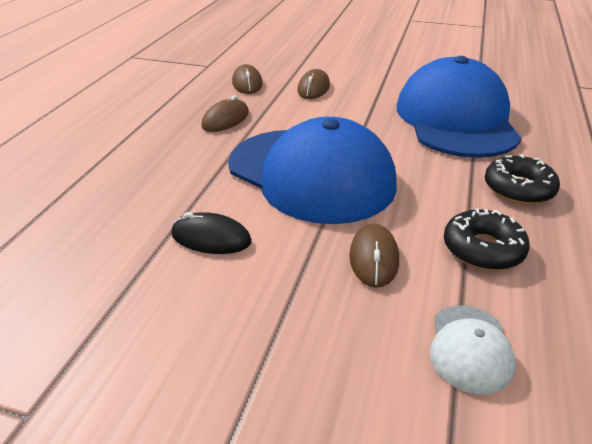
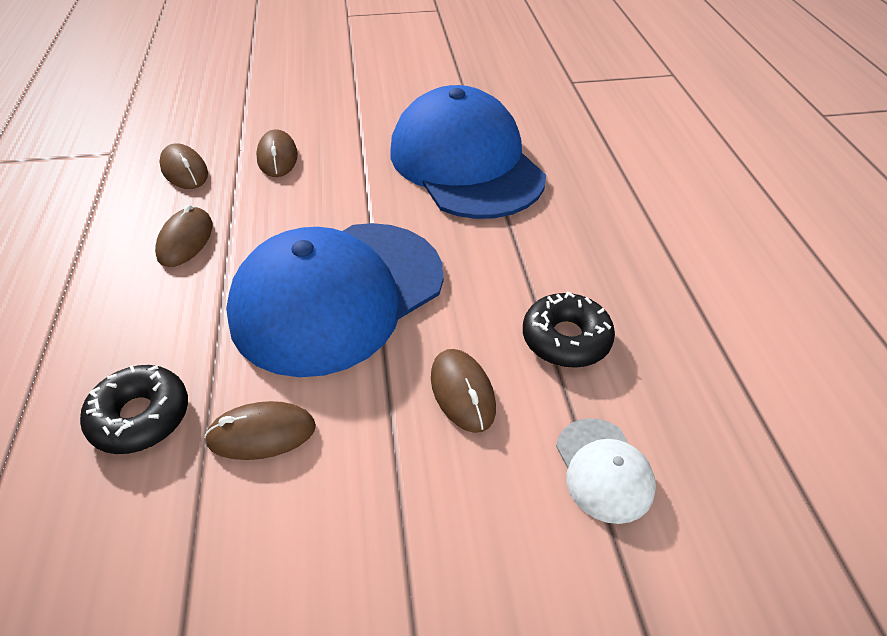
camera: 25 degrees left, 10 degrees up
black mouse [171,212,252,254] -> brown mouse [204,401,316,460]
blue cap [228,117,397,224] -> blue cap turned 120 degrees clockwise [226,223,444,377]
black donut [485,154,560,205] -> black donut moved to [80,365,188,454]

